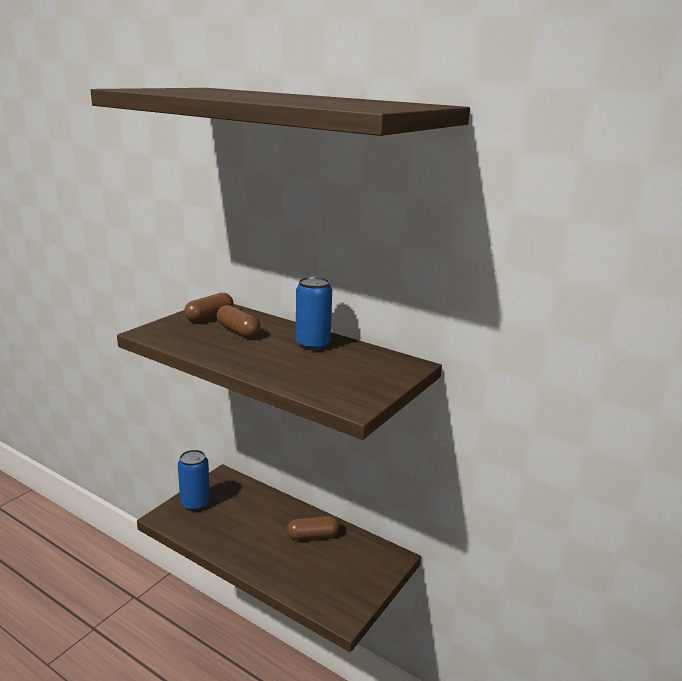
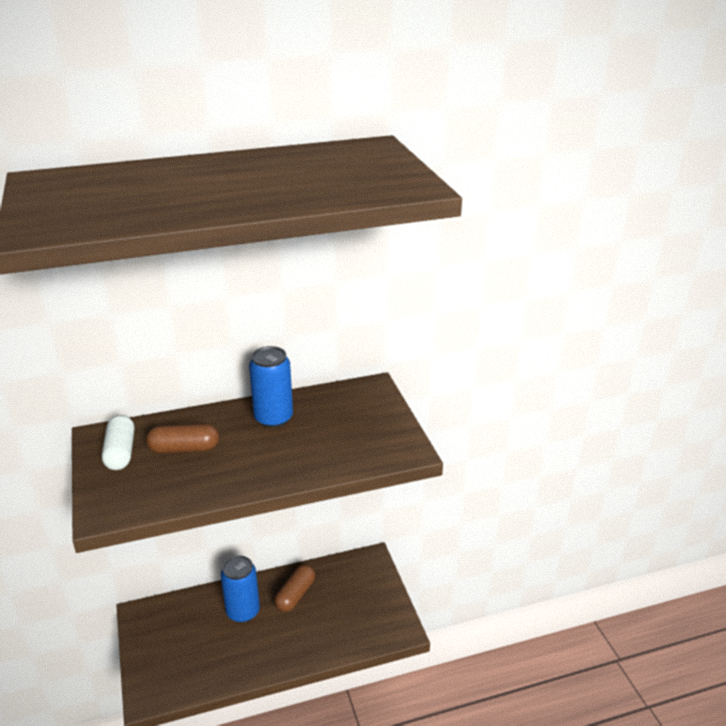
camera: 50 degrees left, 10 degrees up
blue can [178,450,210,511] -> blue can moved to [220,555,260,623]
brown capsule [184,293,233,322] -> white capsule [102,415,134,470]

